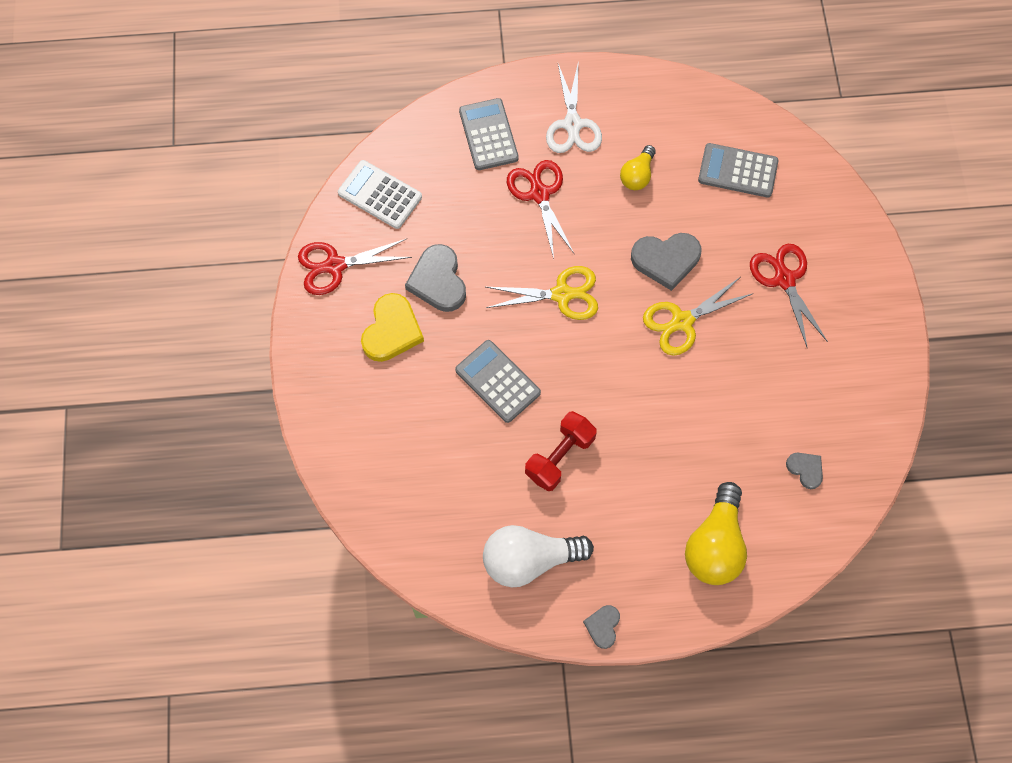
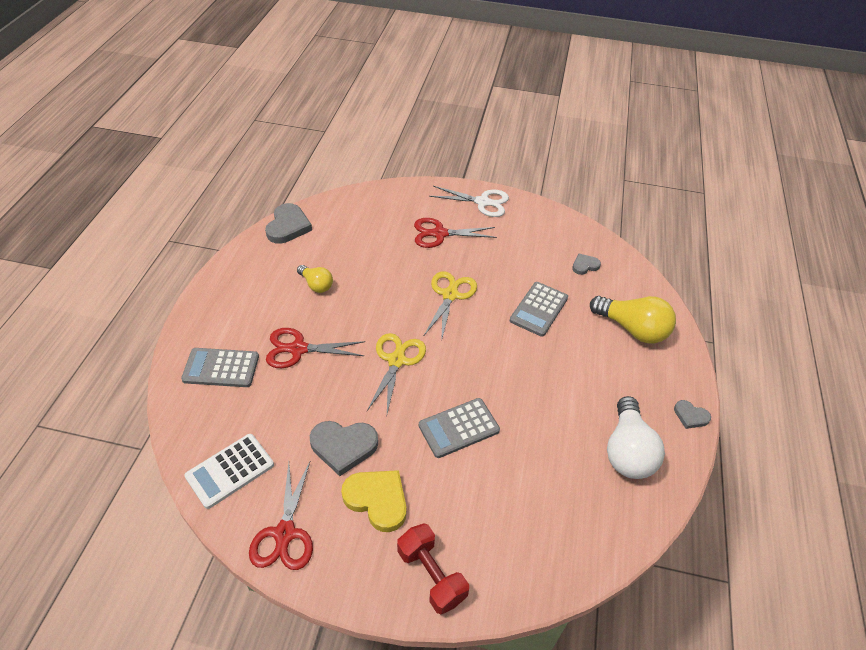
camera: 75 degrees left, 20 degrees down
red dumbbell [525,411,597,491] -> red dumbbell moved to [397,523,469,615]
white scissors [546,64,602,153] -> white scissors moved to [429,186,509,217]
grey heart [631,233,702,291] -> grey heart moved to [265,203,312,244]
yellow scissors [643,277,754,355] -> yellow scissors turned 150 degrees counterclockwise [423,271,477,342]
grey calculator [698,143,778,198] -> grey calculator moved to [510,282,568,337]

